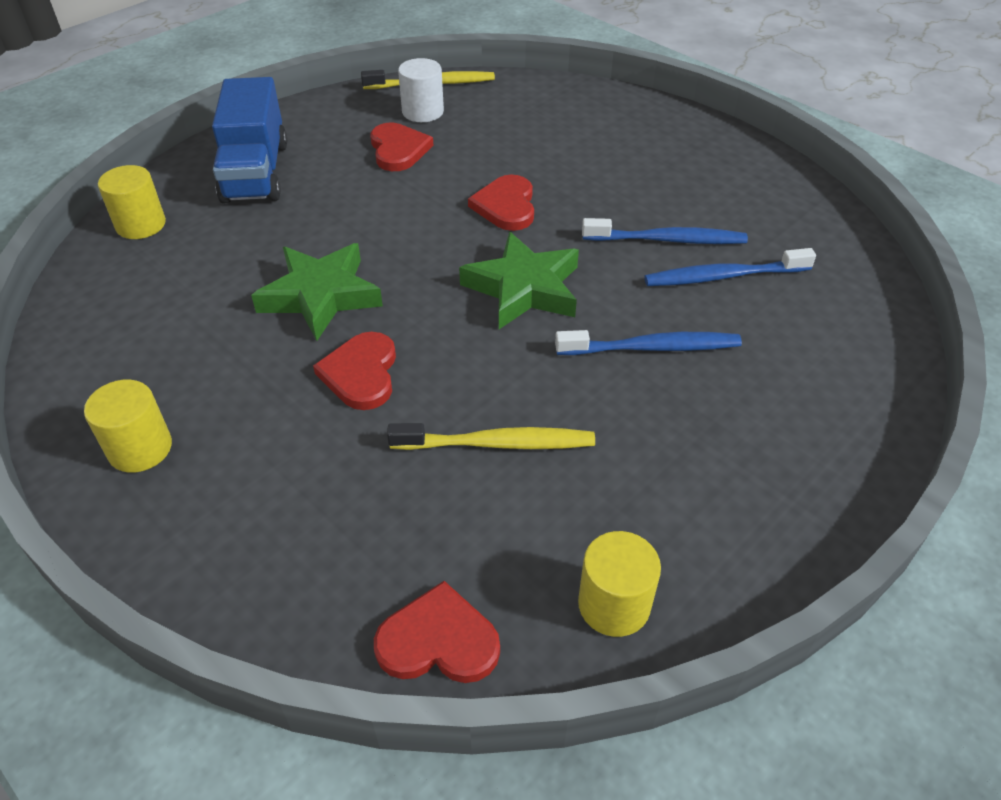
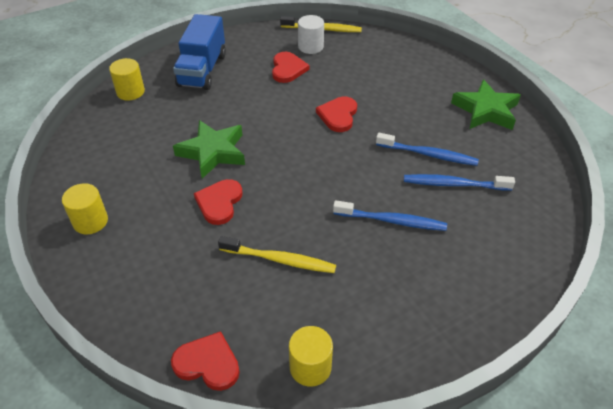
camera: 15 degrees right, 0 degrees up
green star [459,232,579,329] -> green star moved to [451,79,521,130]

